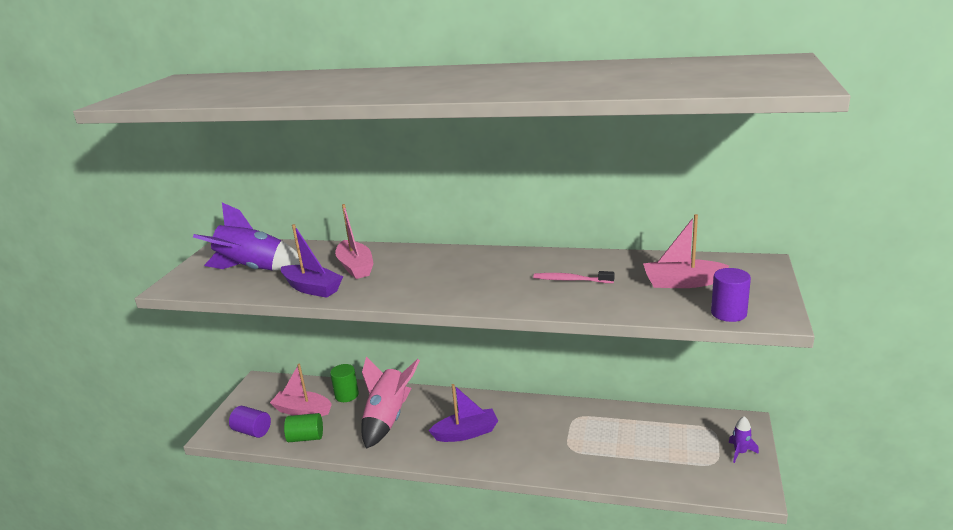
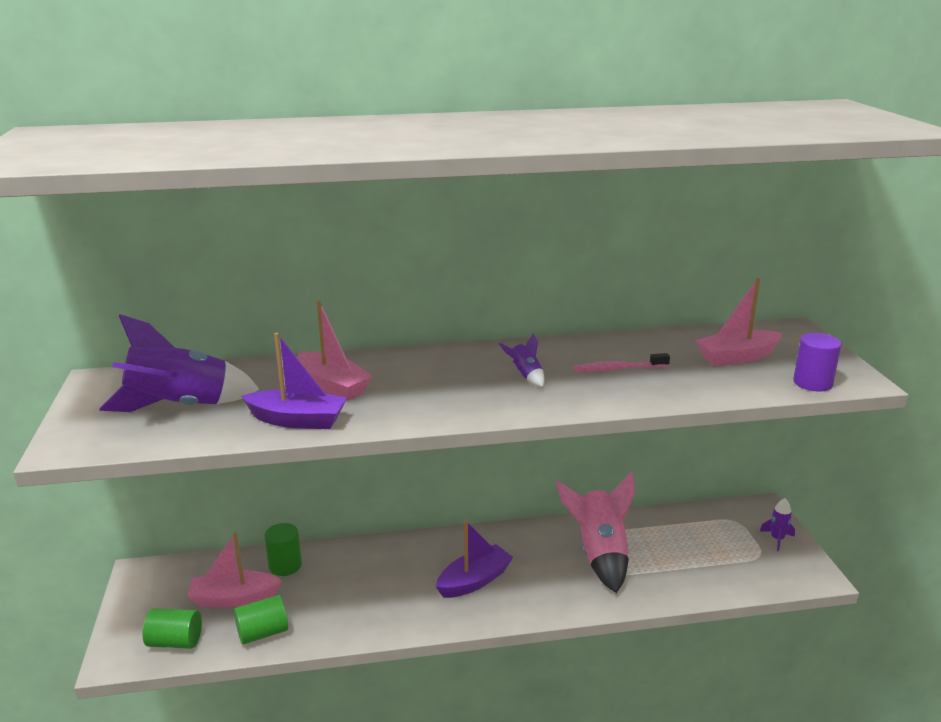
camera: 25 degrees left, 0 degrees up
purple cylinder [229,406,271,438] -> green cylinder [142,608,202,649]
pink rocket [362,357,420,449] -> pink rocket moved to [556,472,635,593]
none -> purple rocket [499,333,545,387]

